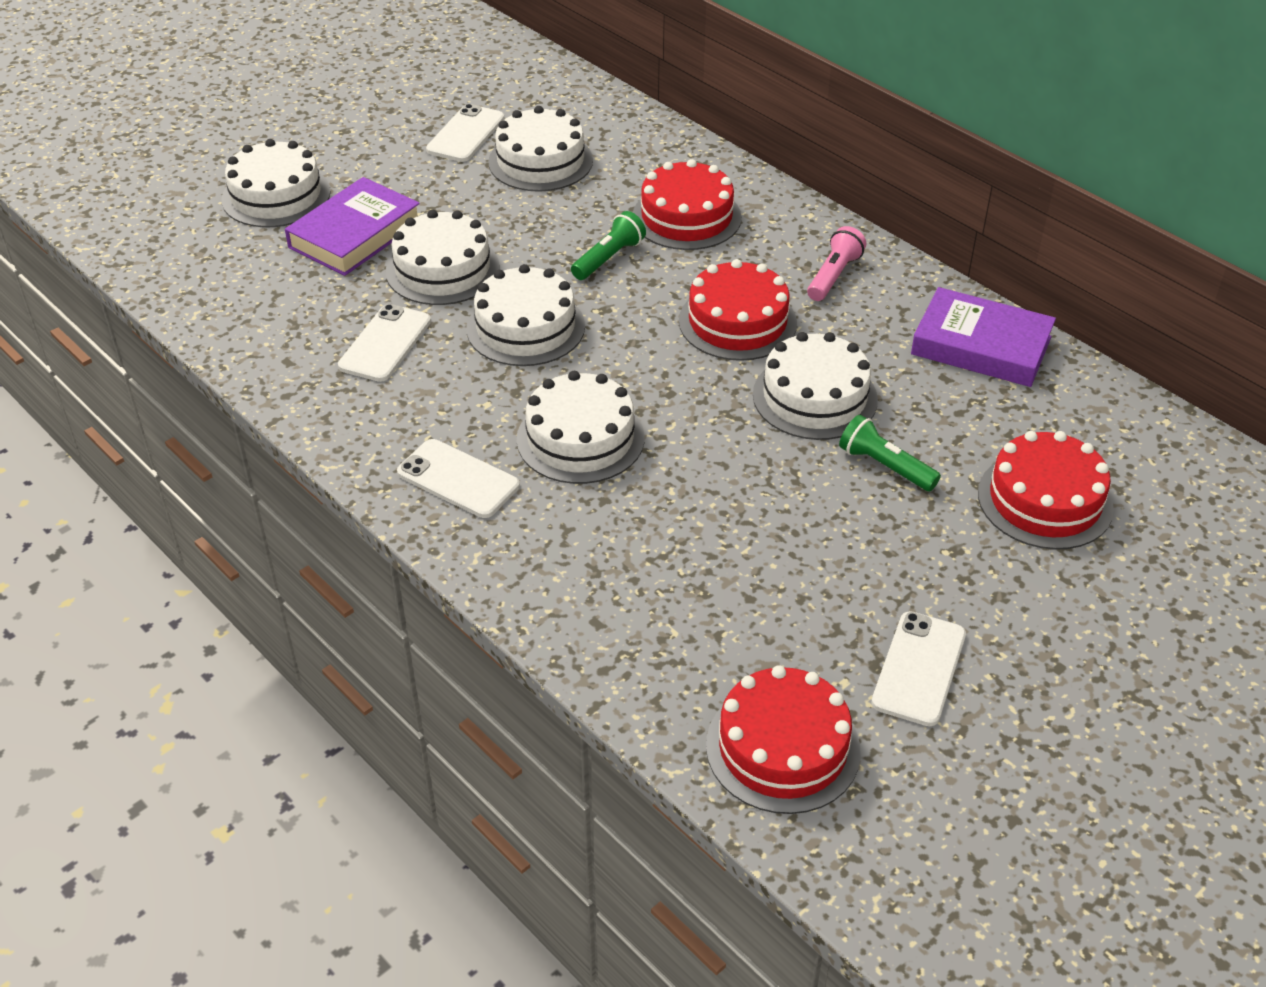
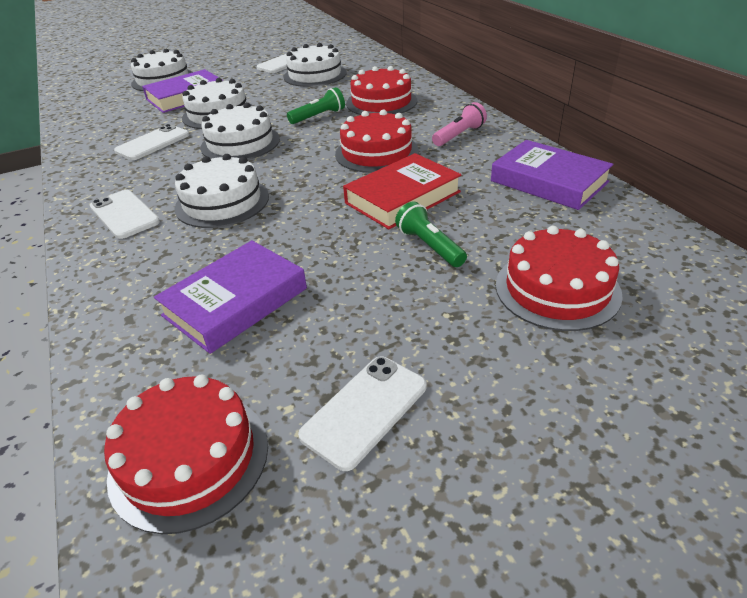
camera: 20 degrees right, 5 degrees down
white cake [753,332,878,440] -> red book [343,153,462,229]
none -> purple book [154,240,307,354]

